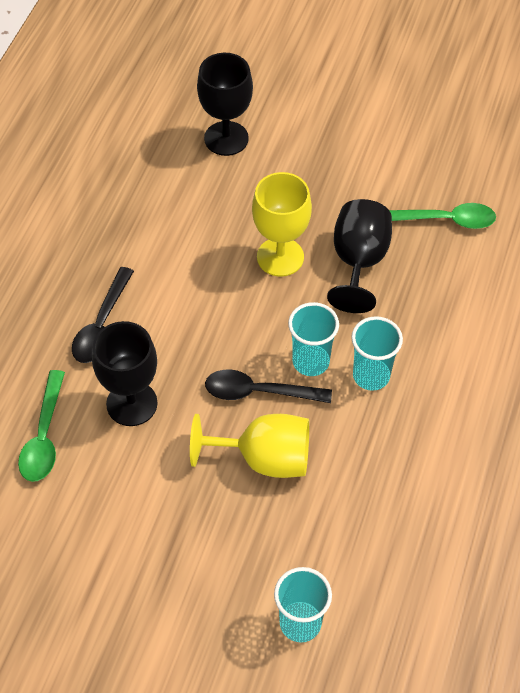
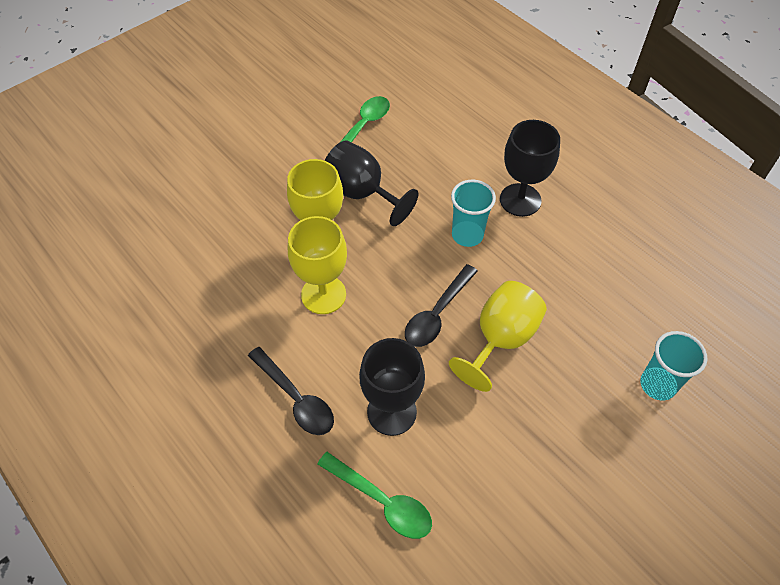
camera: 60 degrees left, 0 degrees up
black goblet [197,53,253,156] -> black goblet moved to [500,120,560,217]
turquoise cup [288,302,339,376] -> none
none -> yellow goblet [288,216,347,314]

